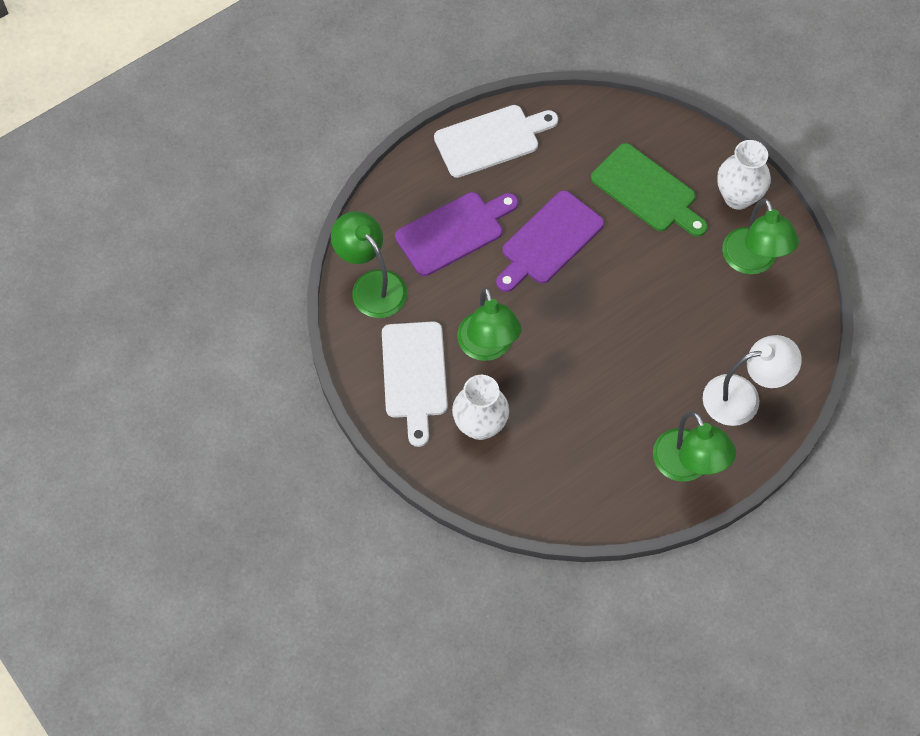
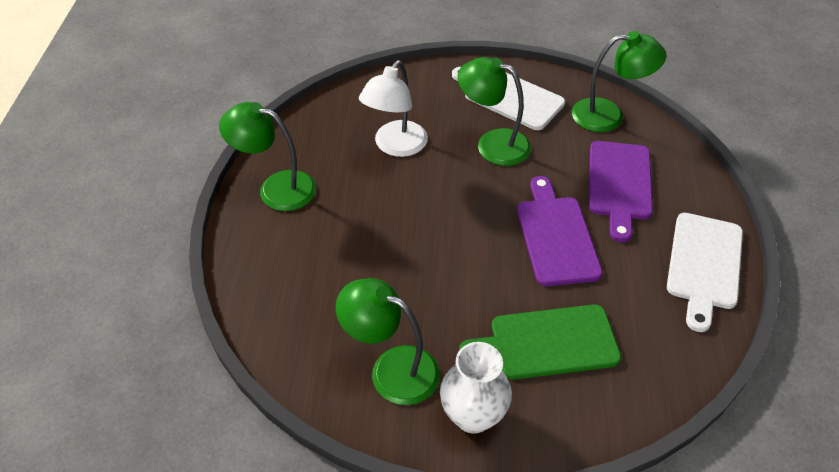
camera: 130 degrees right, 15 degrees down
white vase [452,375,509,440] -> none
white lamp [703,335,802,426] -> white lamp moved to [359,60,428,157]

